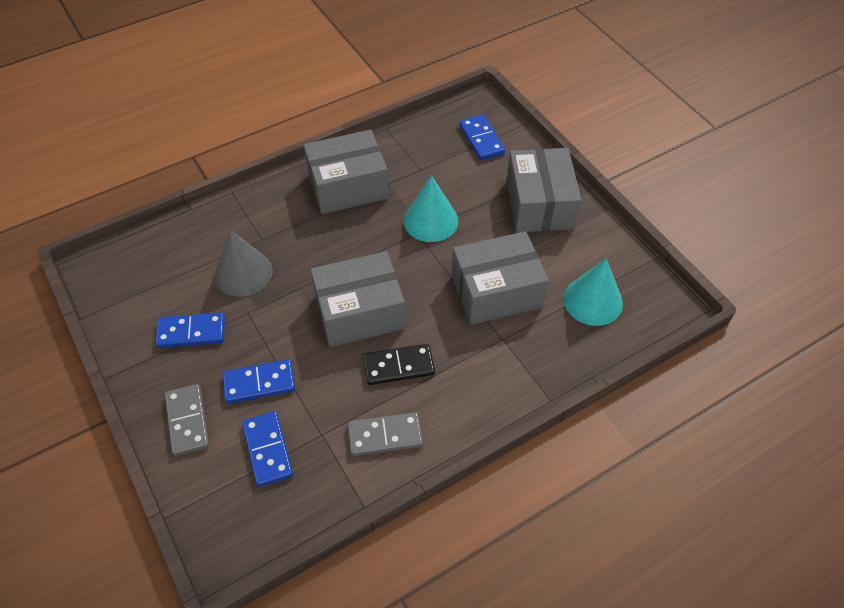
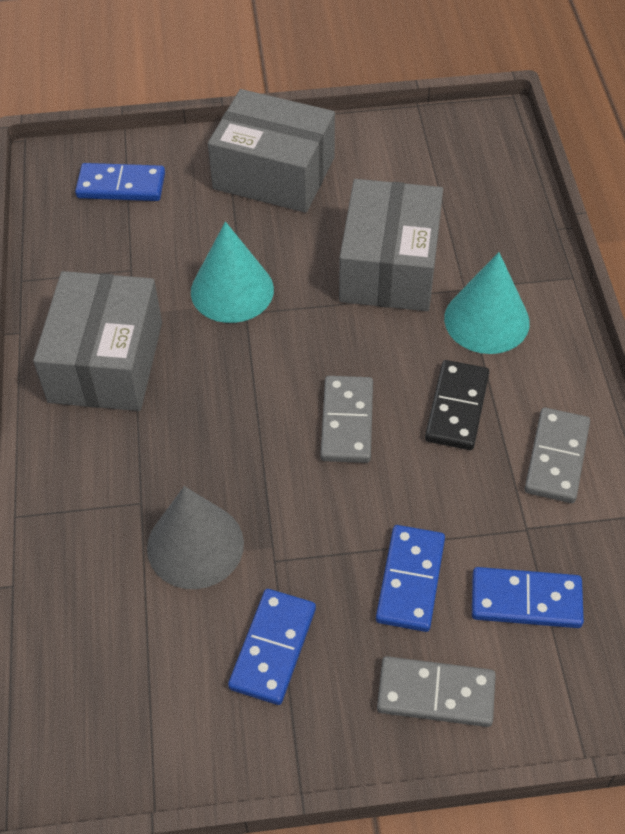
camera: 65 degrees left, 0 degrees up
grey box [311,251,406,347] -> grey domino [320,376,373,463]
turquoise cone [563,258,623,326] -> turquoise cone moved to [444,252,530,354]

